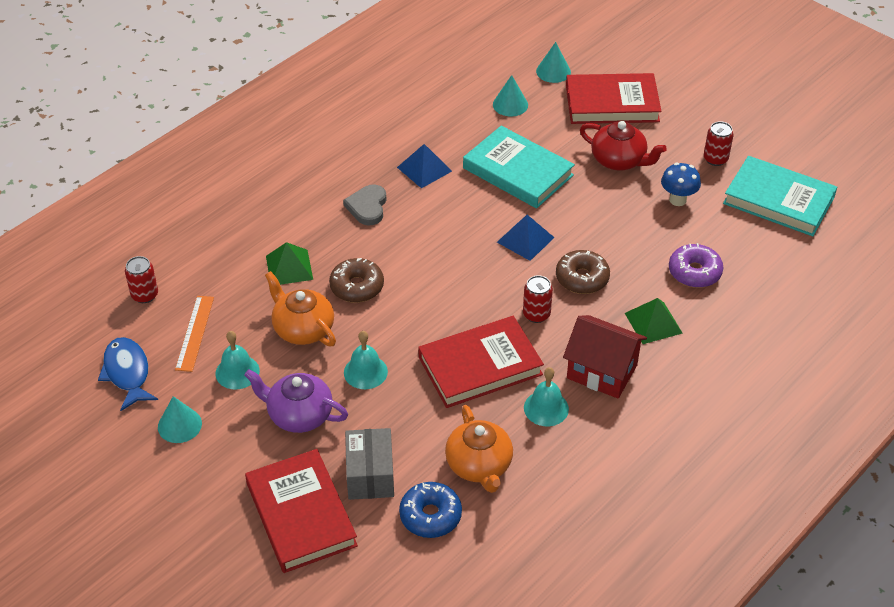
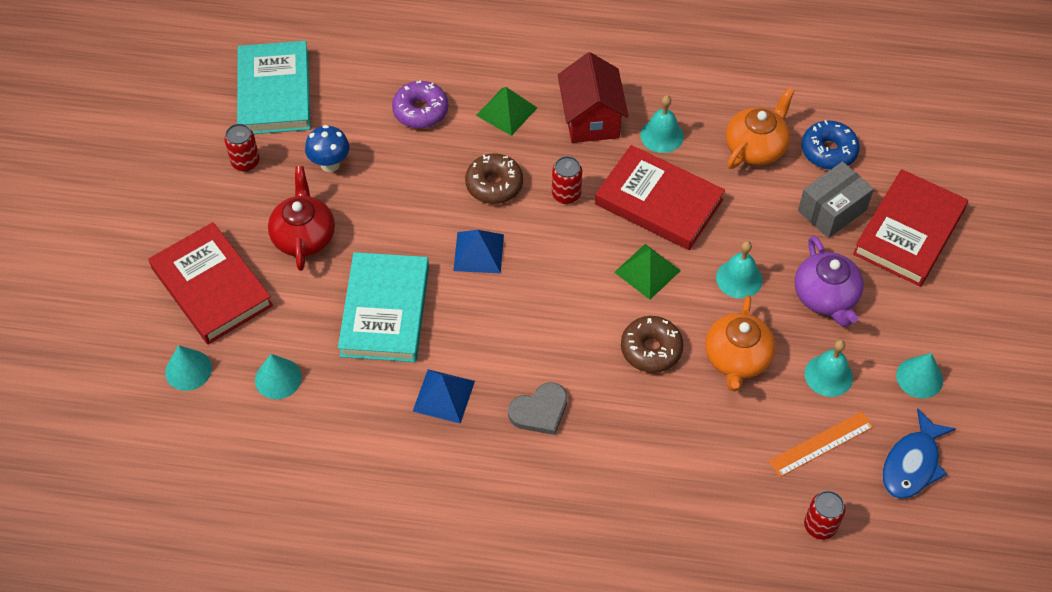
camera: 125 degrees left, 10 degrees up
green pyramid [266,242,313,285] -> green pyramid moved to [614,244,681,300]

